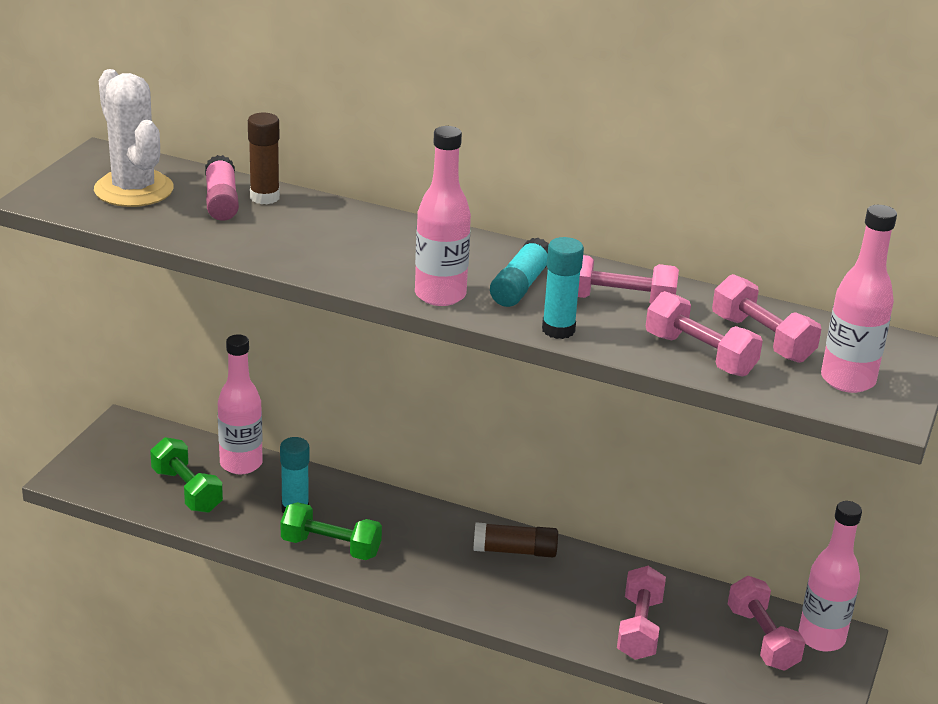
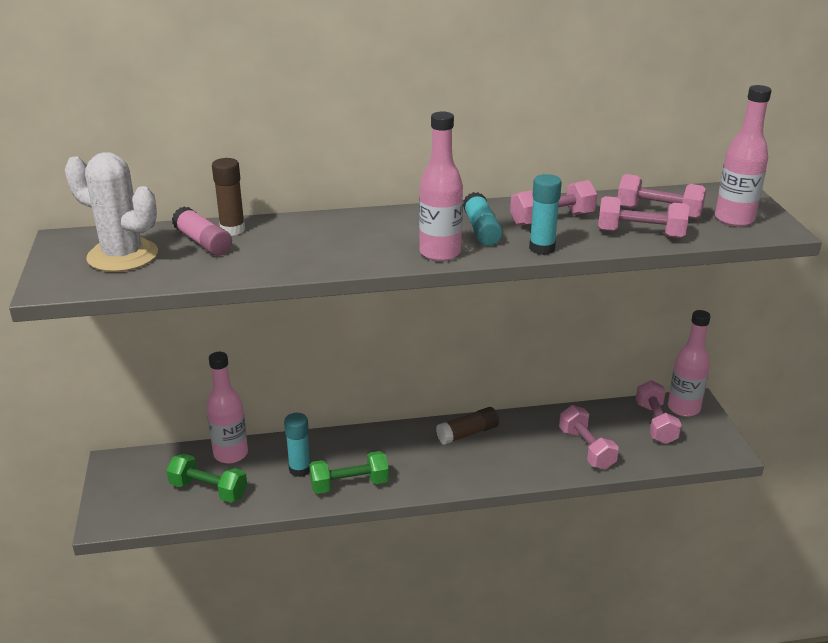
camera: 30 degrees left, 0 degrees up
pink dumbbell [728,576,805,671] -> pink dumbbell turned 45 degrees clockwise [636,380,682,444]

